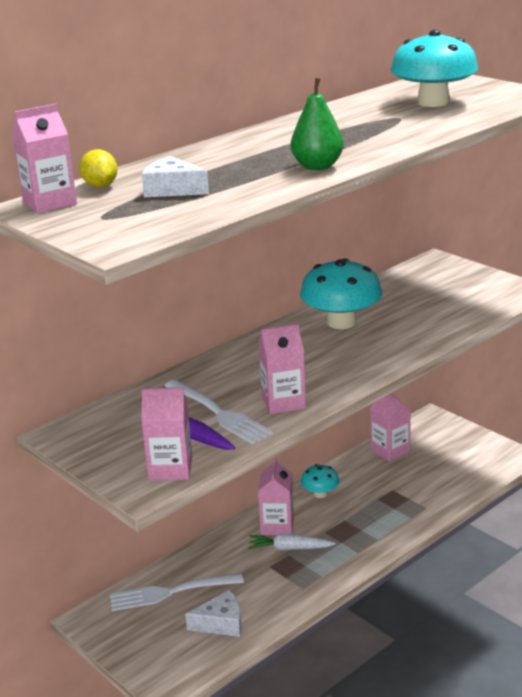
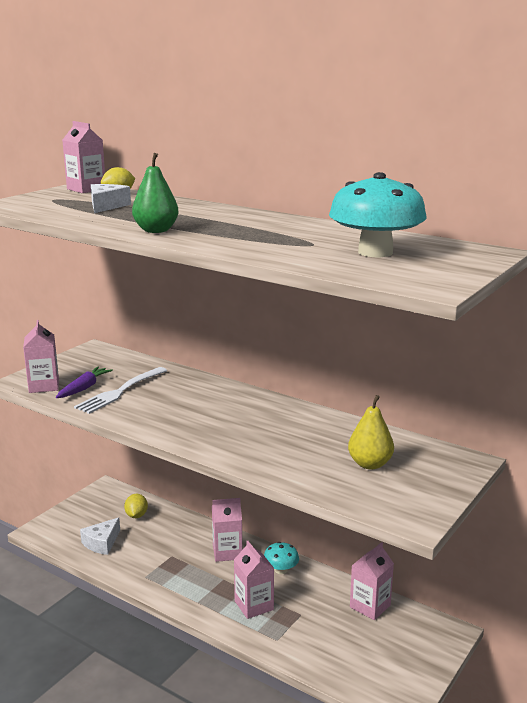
camera: 75 degrees right, 5 degrees down
white fork [110,573,244,611] -> yellow lemon [124,493,148,518]
white cheese [185,590,242,637] -> white cheese turned 60 degrees clockwise [80,517,120,555]
white carrot [248,534,335,550] -> none
pink carton [258,324,306,414] -> pink carton moved to [234,541,274,619]
turquoise mushroom [300,258,382,329] -> none
none -> yellow pear [348,395,394,469]

